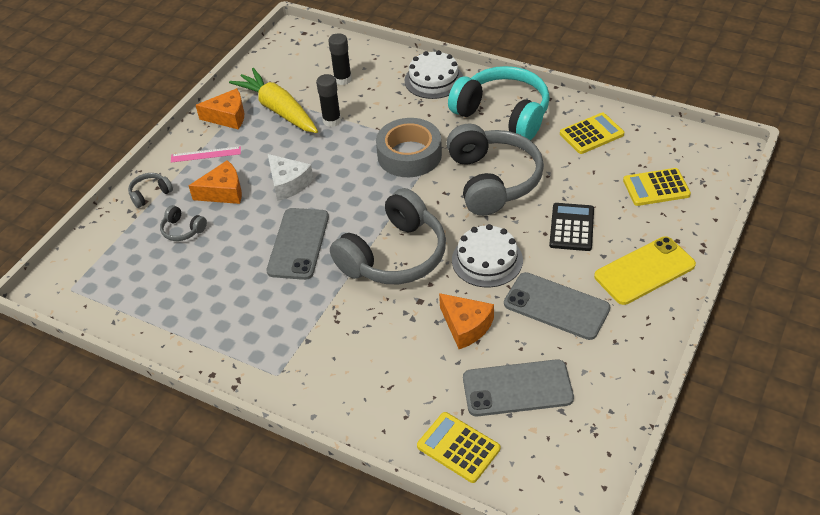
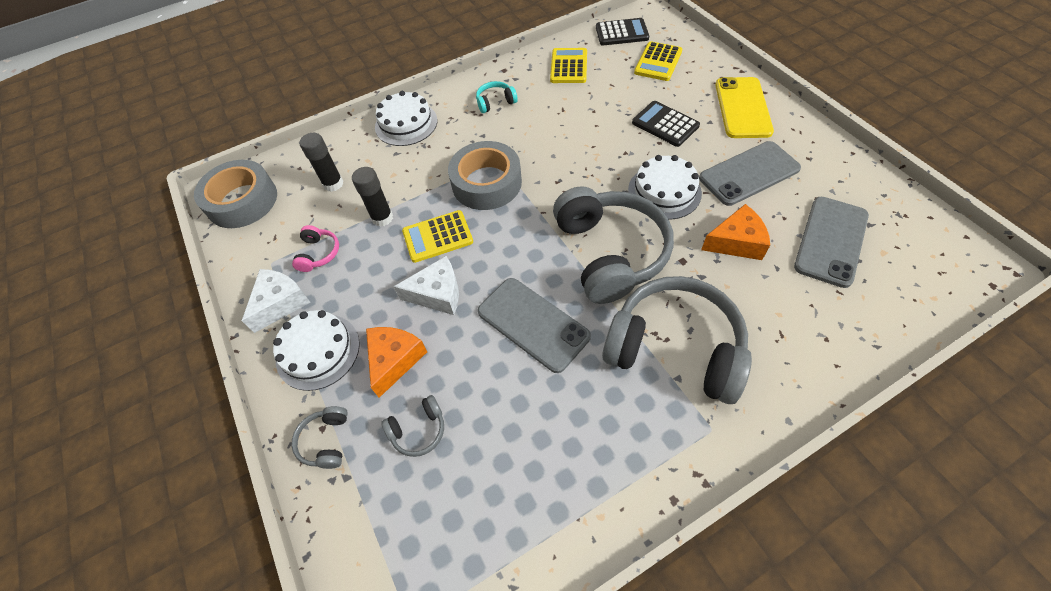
camera: 55 degrees left, 10 degrees up
pink ruler [171,146,241,163] -> white cake [273,310,360,391]
orange cheese [196,88,244,130] -> white cheese [242,269,311,333]
yellow carrot [229,68,318,133] -> pink headphones [292,225,339,272]
yellow calculator [417,412,500,483] -> yellow calculator moved to [402,210,473,263]
grey headphones [446,124,544,216] -> grey headphones moved to [602,276,752,404]
turquoise headphones [448,66,550,140] -> turquoise headphones [476,81,518,113], size x0.42
none -> grey tape [194,160,277,228]
none -> black calculator [596,18,649,46]

